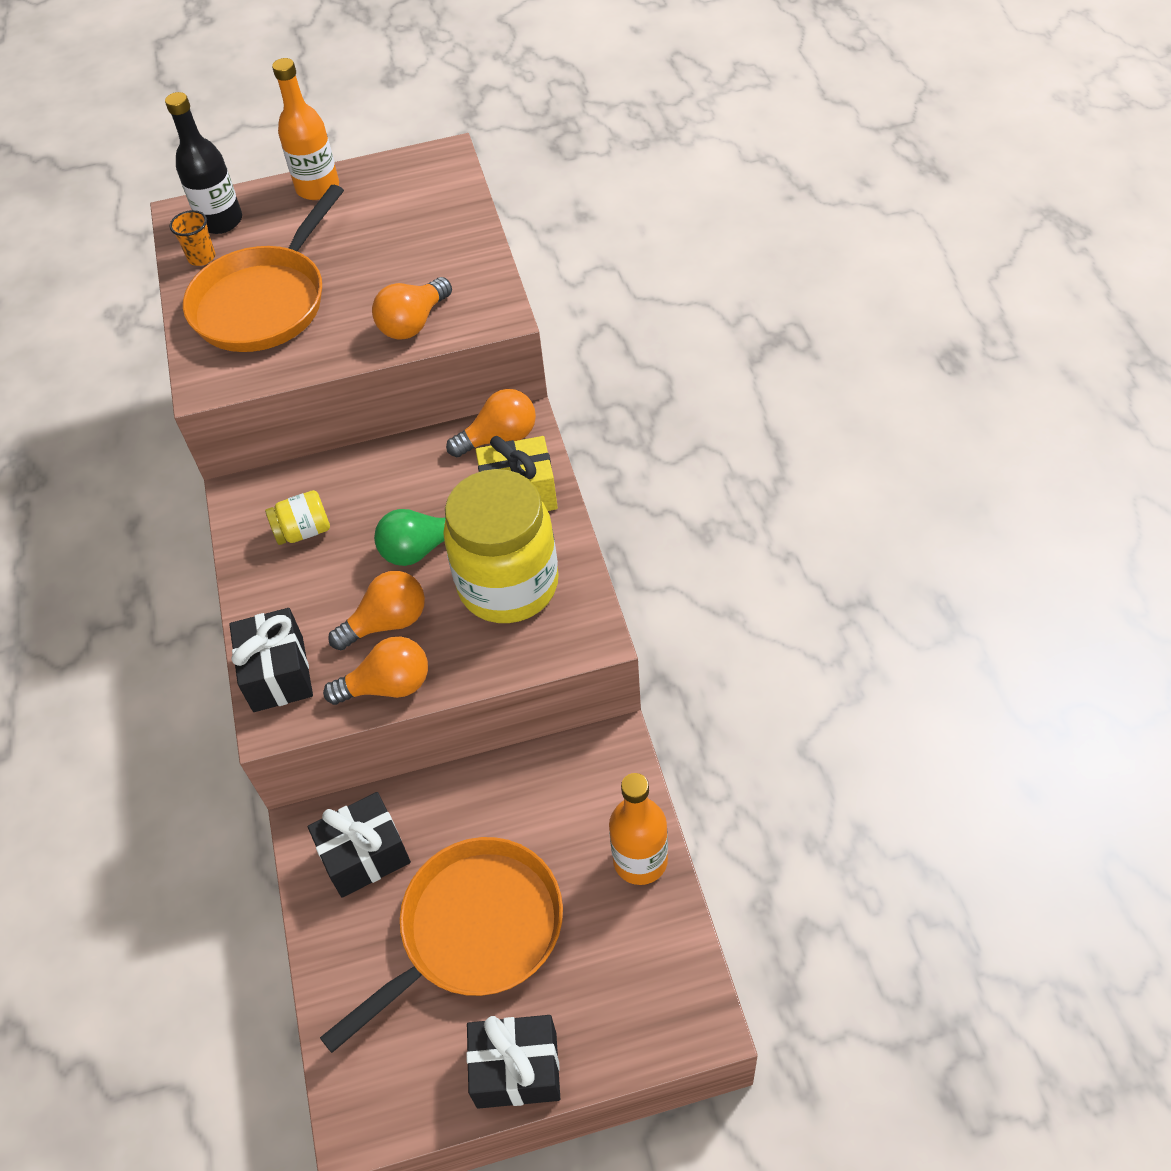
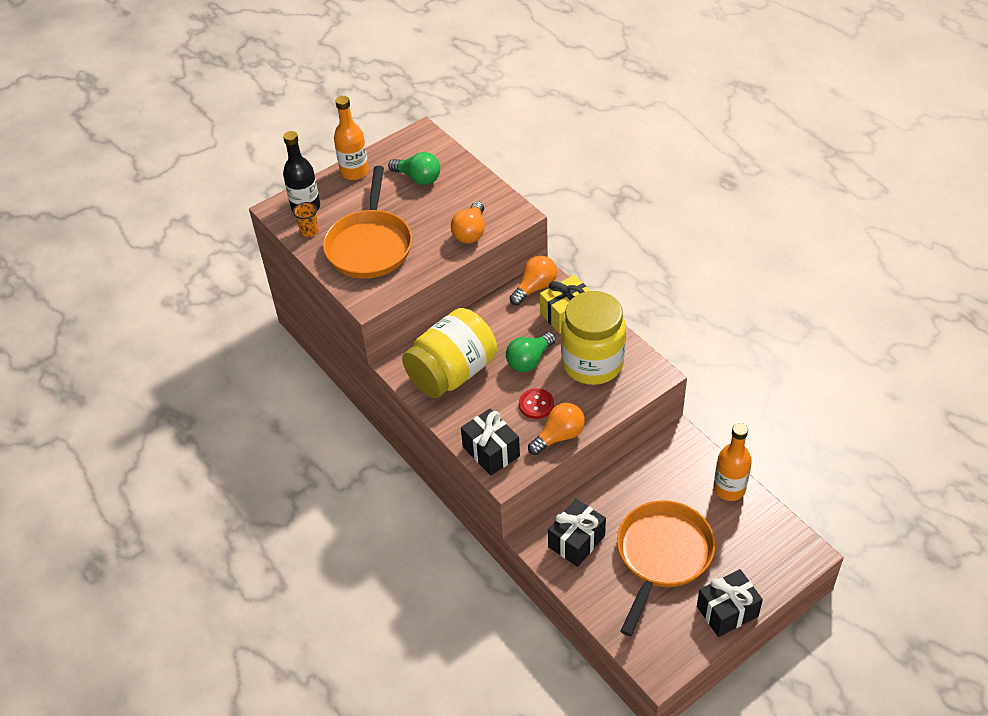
camera: 25 degrees left, 5 degrees down
yellow jar [265,490,330,545] -> yellow jar [402,308,497,398], size x2.30
orange light bulb [328,571,425,650] -> red button [519,388,554,419]
none -> green light bulb [388,152,440,185]

